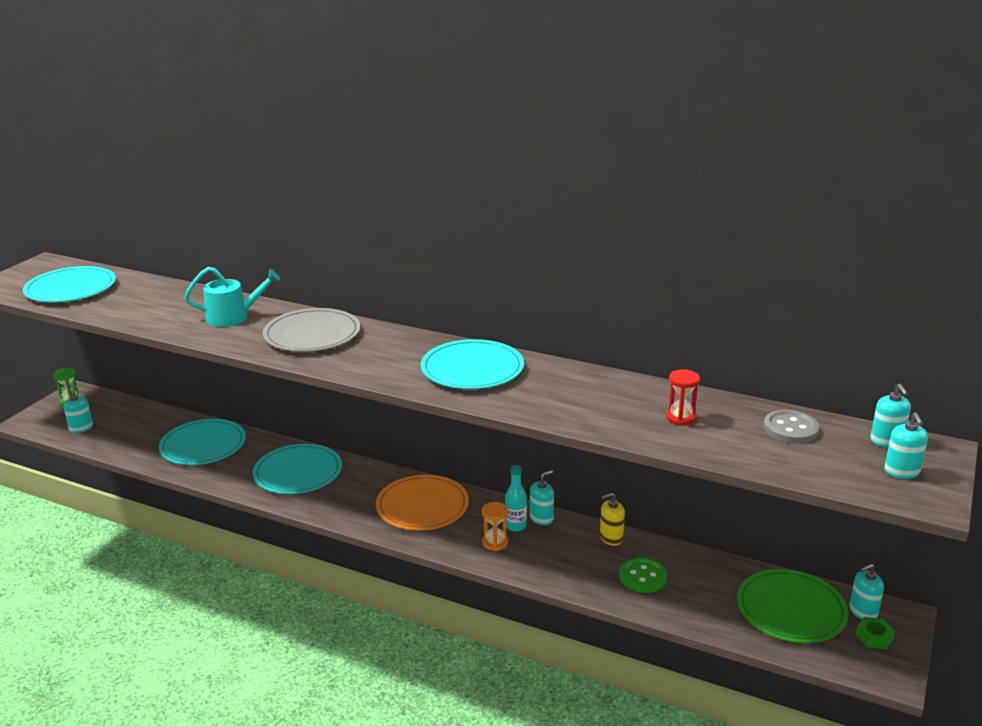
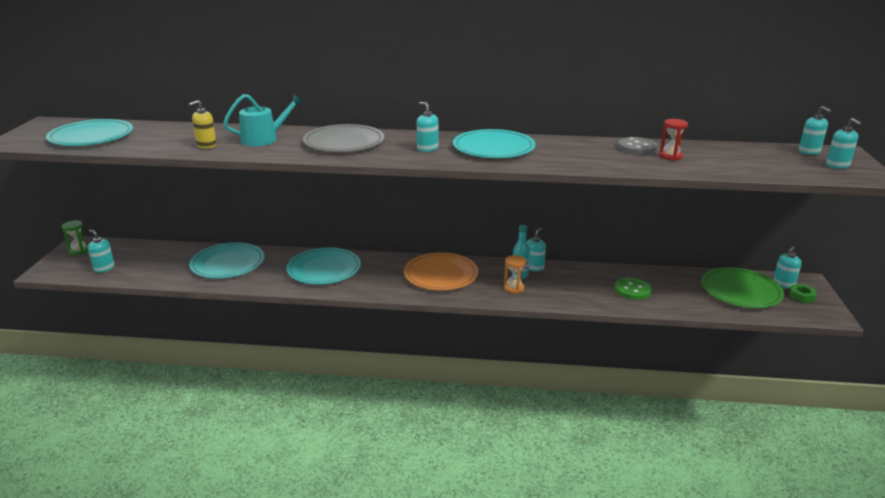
camera: 20 degrees left, 0 degrees up
yellow soap dispenser [600,493,625,546] -> yellow soap dispenser moved to [189,100,217,149]
grey button [764,410,819,444] -> grey button moved to [618,137,657,155]
none -> turquoise soap dispenser [417,102,439,152]

